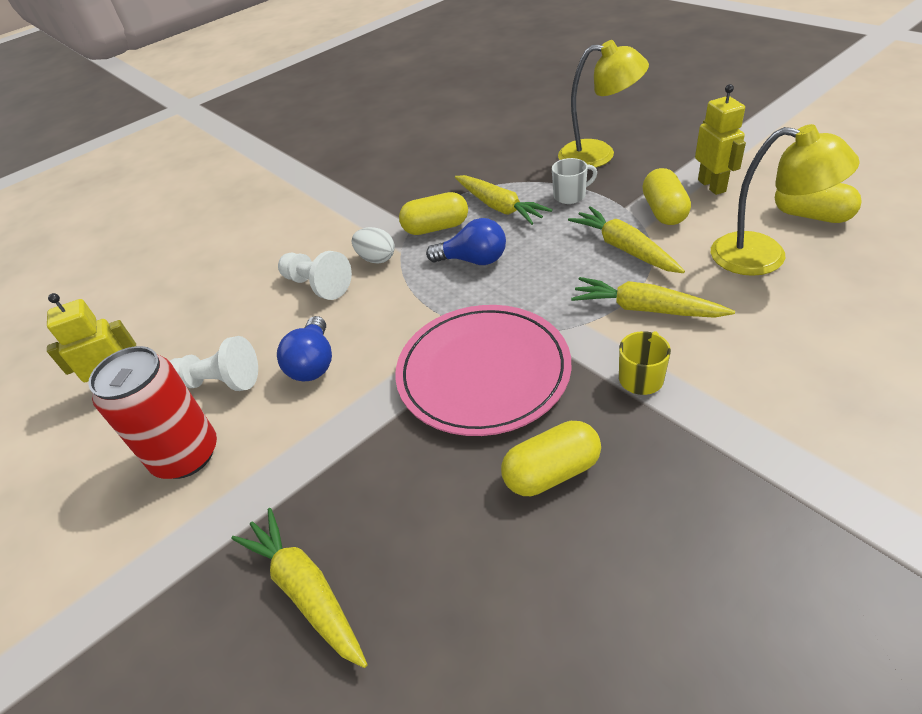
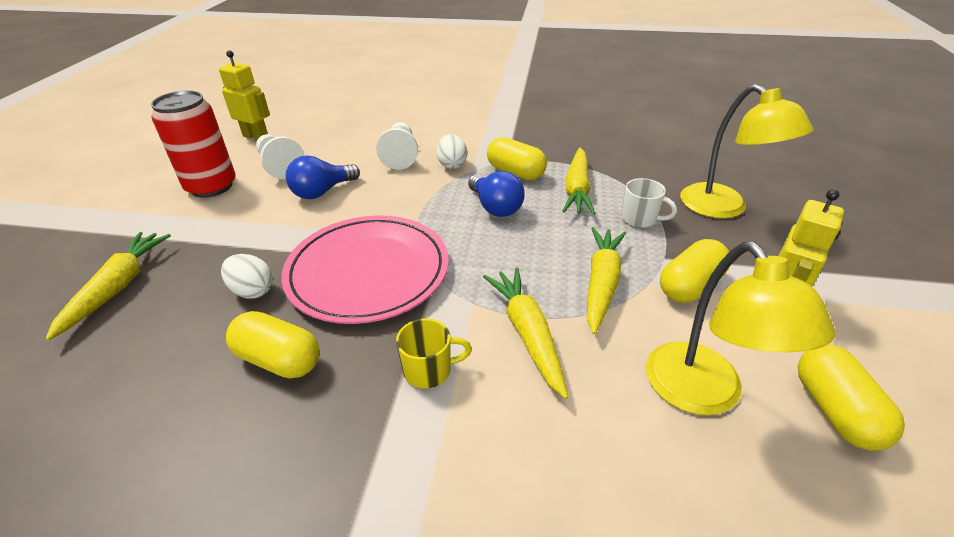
camera: 45 degrees right, 5 degrees down
none -> white egg [221,254,273,298]

